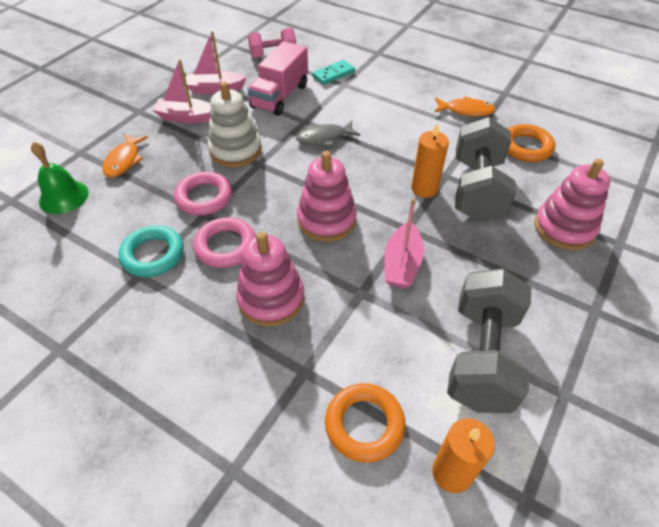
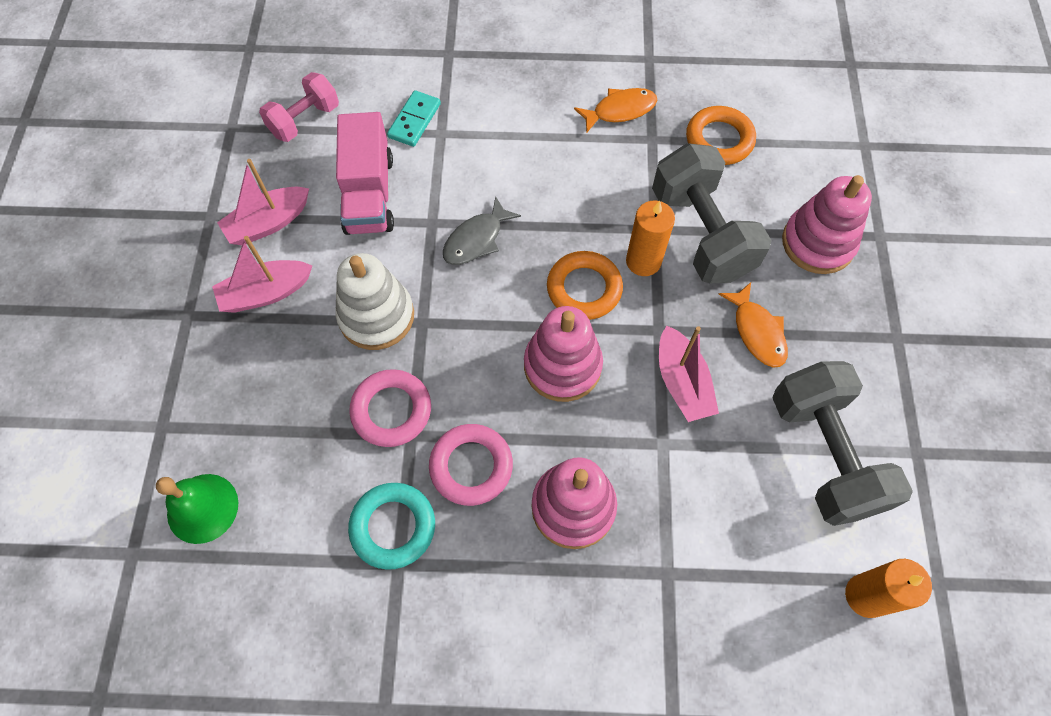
camera: 30 degrees left, 15 degrees up
orange fish [103,134,148,178] -> orange fish moved to [719,282,788,368]
orange ring [325,383,405,463] -> orange ring moved to [547,251,623,320]

